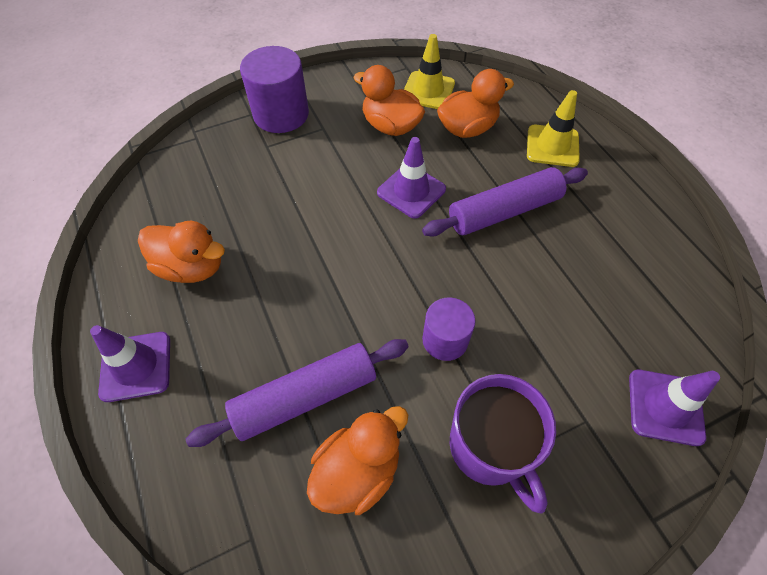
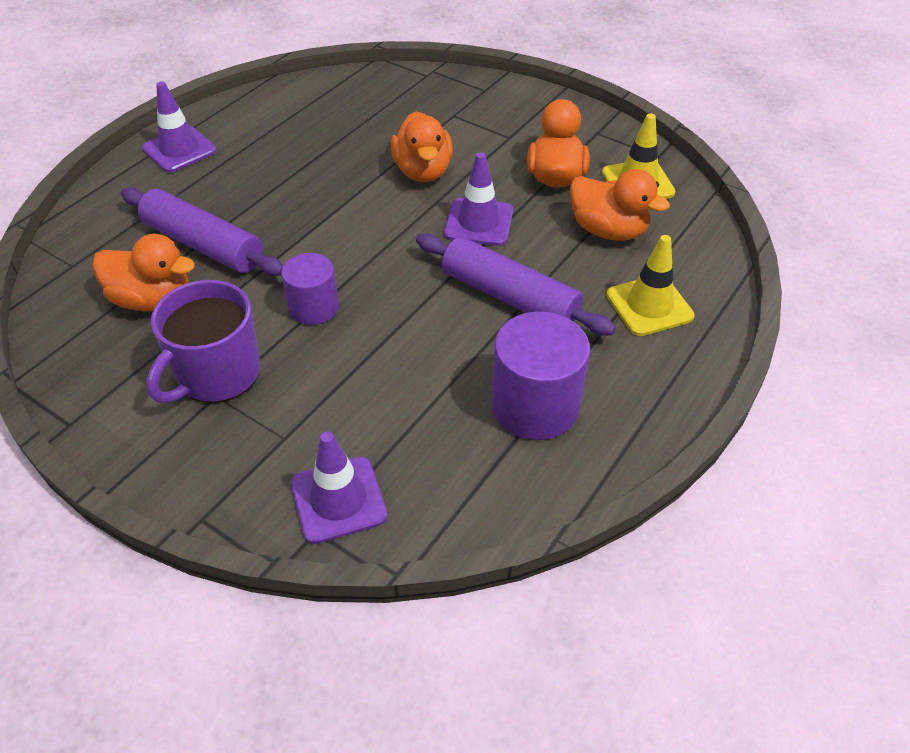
camera: 60 degrees right, 10 degrees down
orange duck [138,221,225,283] -> orange duck moved to [390,111,453,182]
purple cylinder [240,46,309,133] -> purple cylinder moved to [492,312,590,440]

